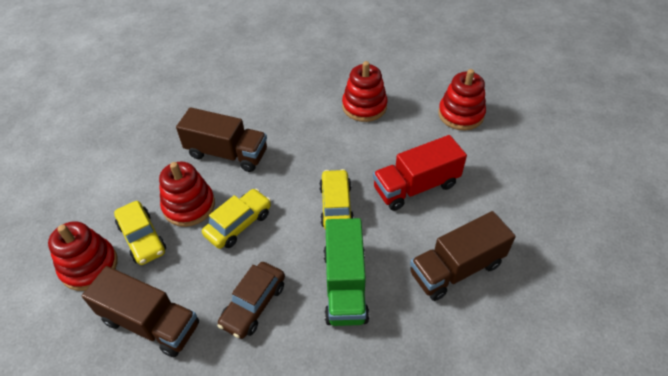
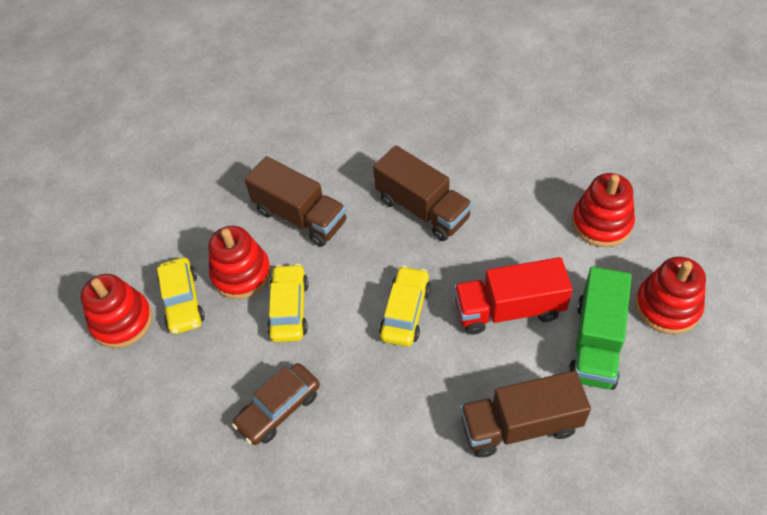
camera: 20 degrees right, 5 degrees up
brown truck [82,266,199,357] -> brown truck moved to [373,145,473,241]
yellow car [202,189,271,249] -> yellow car turned 60 degrees counterclockwise [267,264,309,342]
green truck [324,218,369,326] -> green truck moved to [568,267,632,390]
red stacking toy [342,61,387,122] -> red stacking toy moved to [635,257,706,334]

